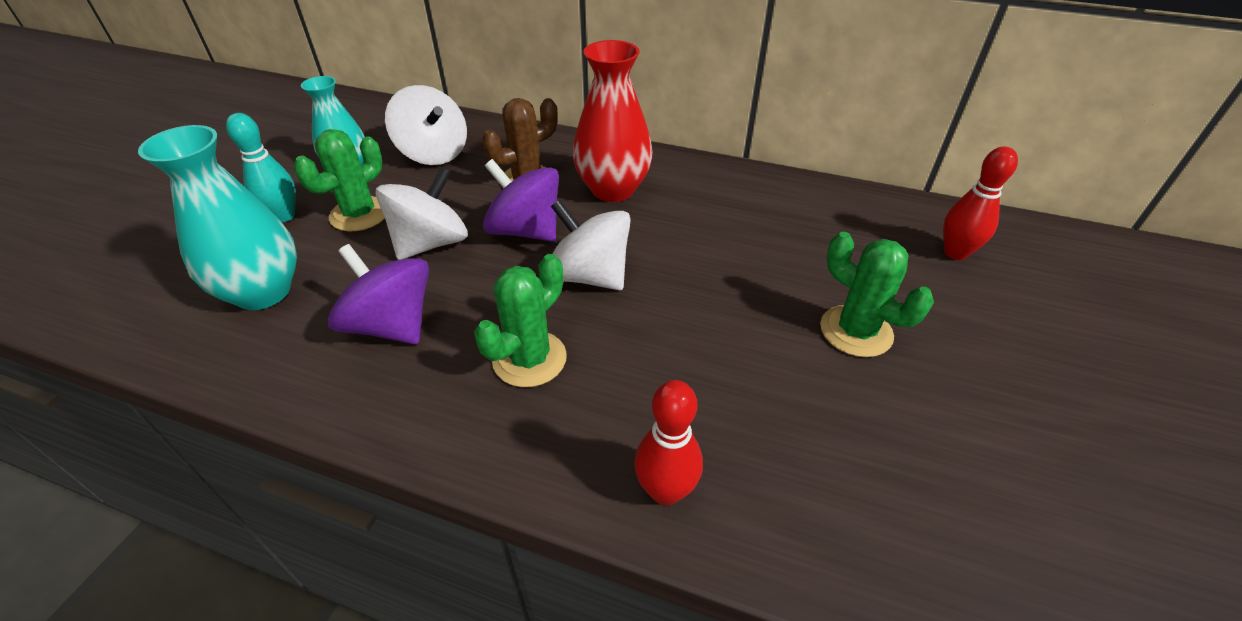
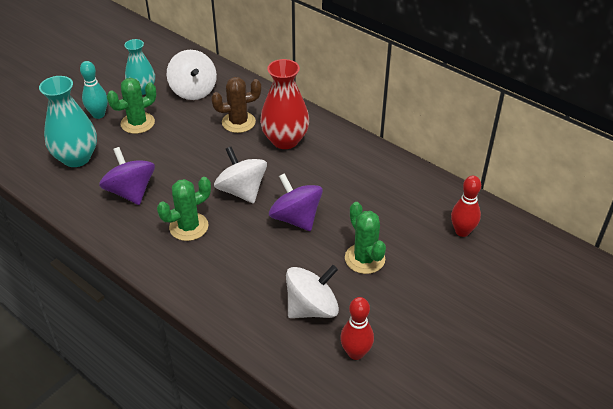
camera: 20 degrees right, 0 degrees up
white spinning top [375,167,468,260] -> white spinning top moved to [286,265,339,318]
purple spinning top [483,159,559,242] -> purple spinning top moved to [269,173,323,231]
red bowling pin [634,380,703,505] -> red bowling pin moved to [340,297,374,360]

